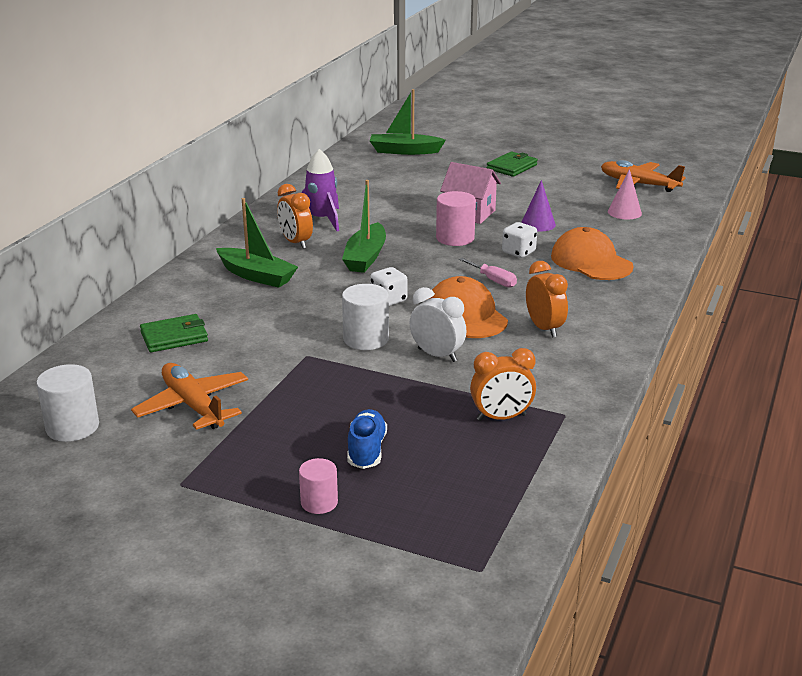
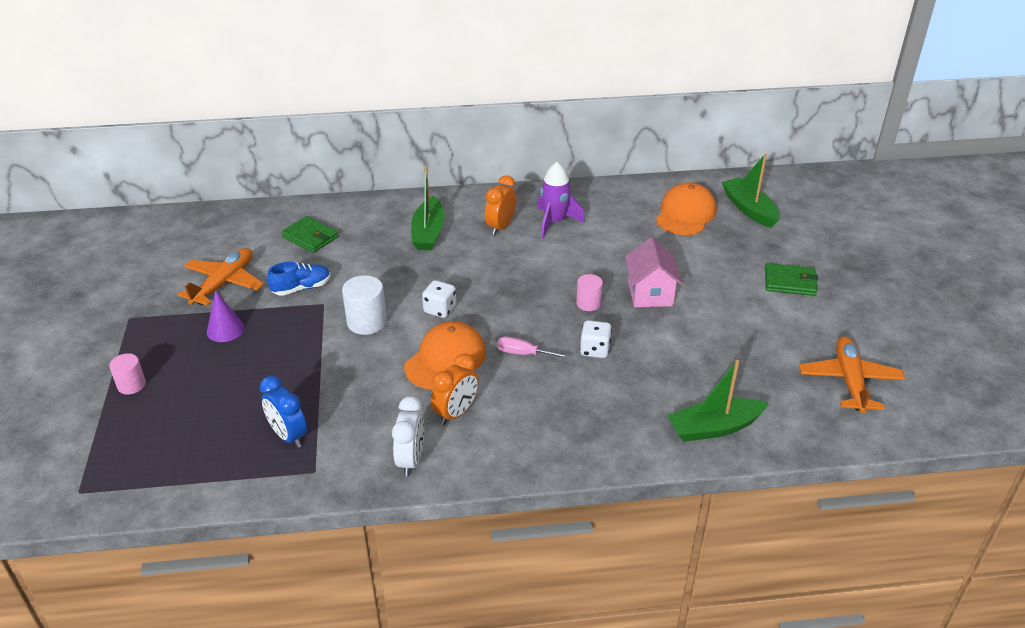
camera: 60 degrees right, 10 degrees up
white cylinder [36,364,99,442] -> none
green boat [342,180,386,273] -> green boat moved to [667,360,769,442]
blue shoe [347,409,387,469] -> blue shoe moved to [267,261,331,296]
white clock [410,287,467,362] -> white clock moved to [392,396,424,476]
pink cylinder [436,191,476,246] -> pink cylinder [576,274,603,311], size x0.64
pink screwdriver [459,258,517,288] -> pink screwdriver turned 90 degrees clockwise [497,336,569,358]
orange clock [470,348,536,421] -> blue clock [260,376,307,448]
purple cone [521,180,556,232] -> purple cone moved to [207,290,244,342]
orange cap [551,227,634,280] -> orange cap moved to [656,182,717,235]
pink cone [608,169,642,219] -> none

